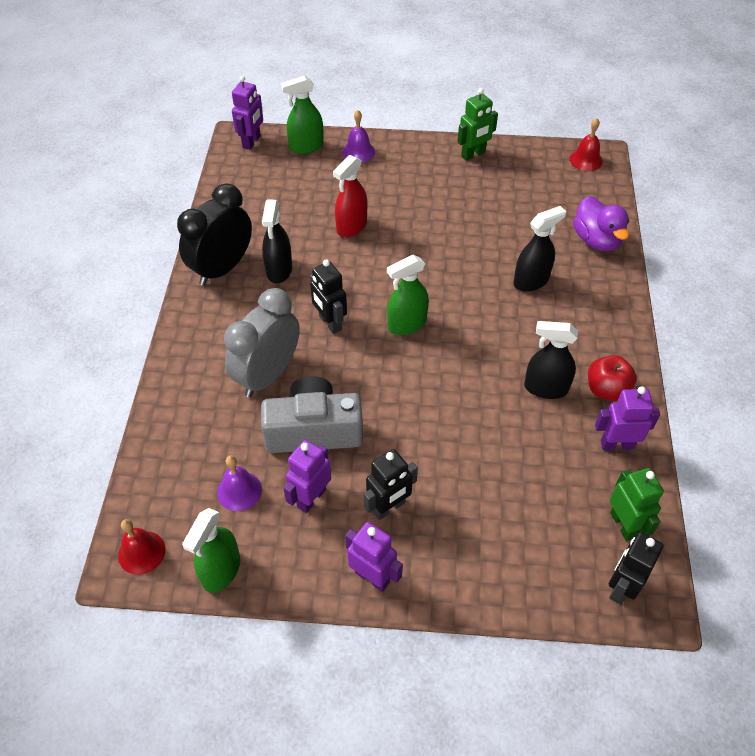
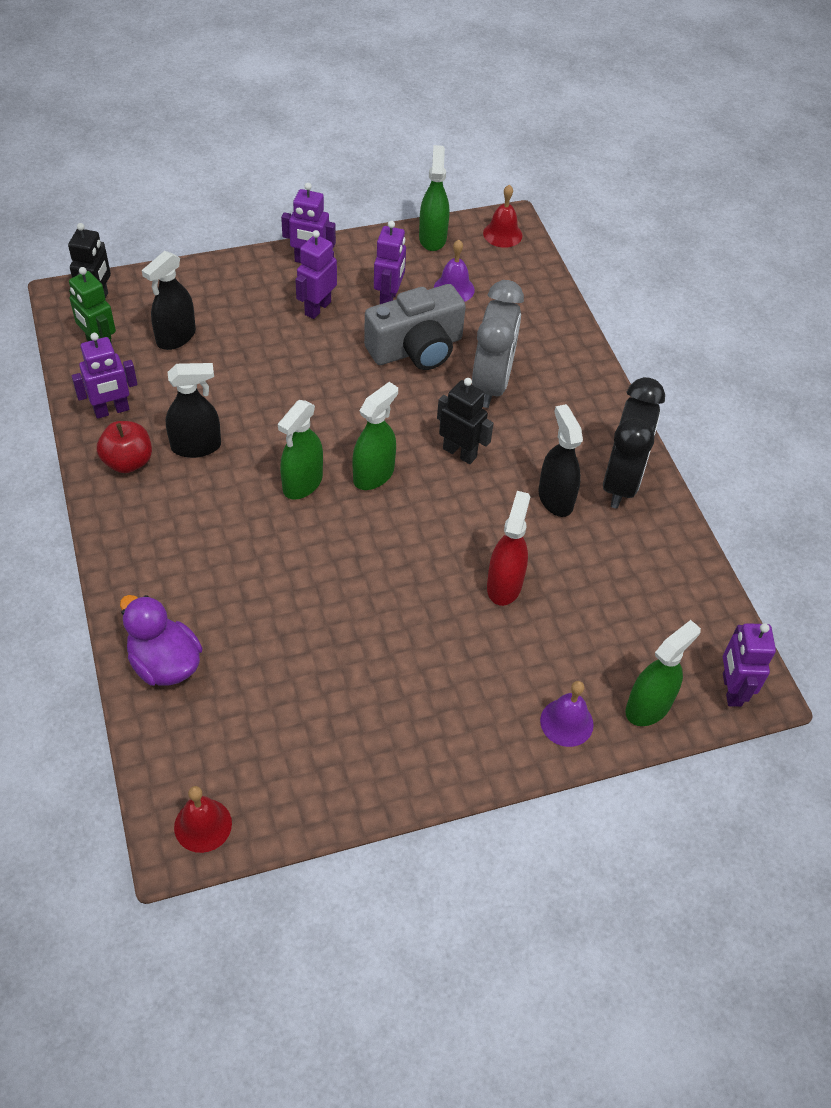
camera: 155 degrees right, 0 degrees up
black robot [364,449,418,520] -> purple robot [295,230,337,319]
green robot [457,88,498,161] -> none
black spray bottle [513,206,566,292] -> black spray bottle moved to [142,251,196,350]
none -> green spray bottle [278,400,323,500]

